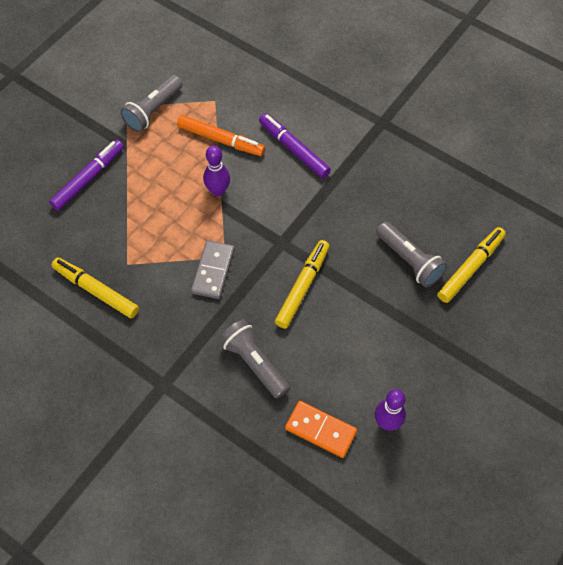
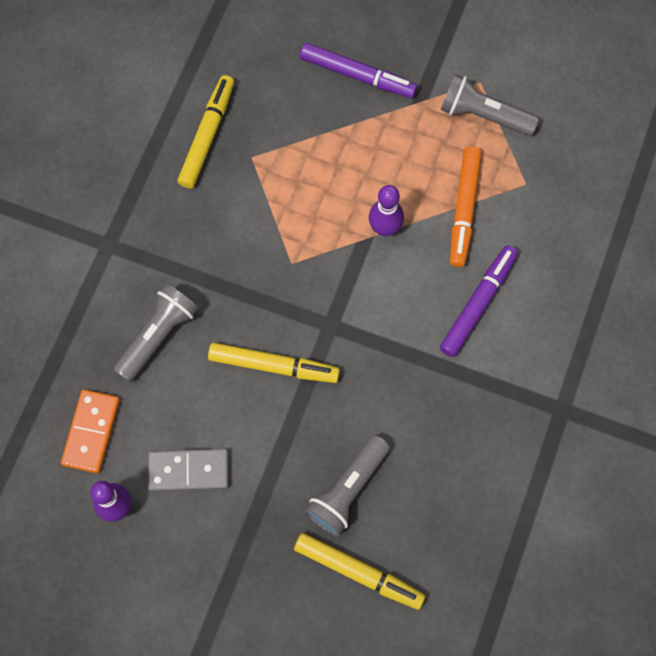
camera: 75 degrees right, 10 degrees up
grey domino [191,240,235,299] -> grey domino moved to [148,449,229,492]

